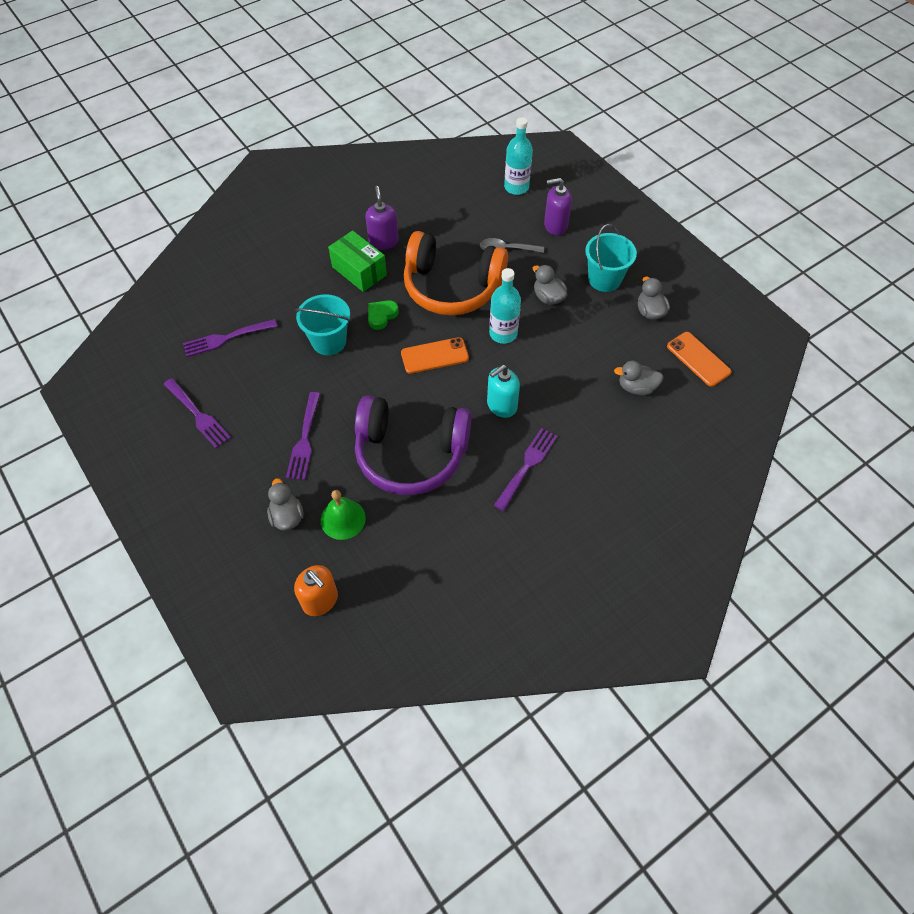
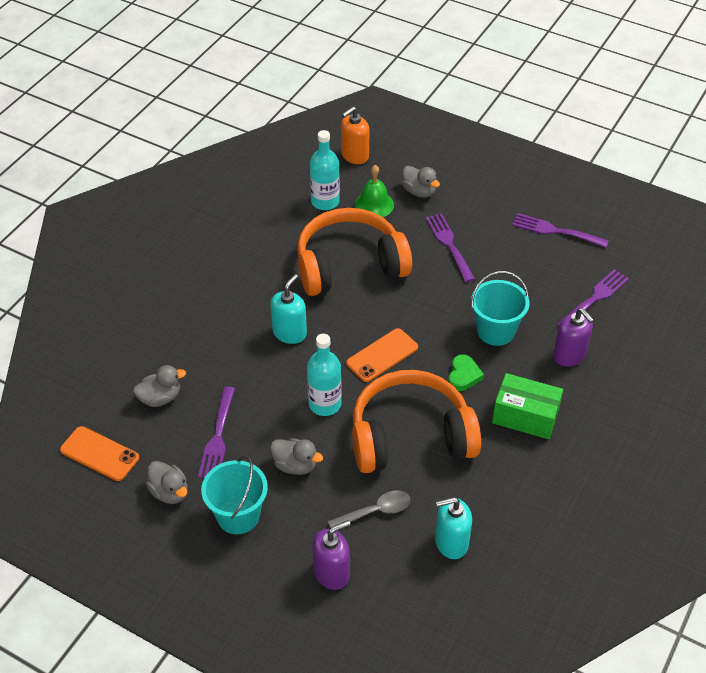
camera: 155 degrees right, 10 degrees down
orange soap dispenser [294,565,338,616] -> orange soap dispenser turned 60 degrees counterclockwise [341,107,369,164]
purple headphones [355,395,471,495] -> orange headphones [297,208,412,296]
purple soap dispenser [366,186,399,250] -> purple soap dispenser moved to [553,308,594,367]
purple fork [494,428,557,511] -> purple fork moved to [198,387,235,478]
turquoise bottle [504,117,533,195] -> turquoise bottle moved to [310,130,340,210]
none -> turquoise soap dispenser [435,497,472,559]

